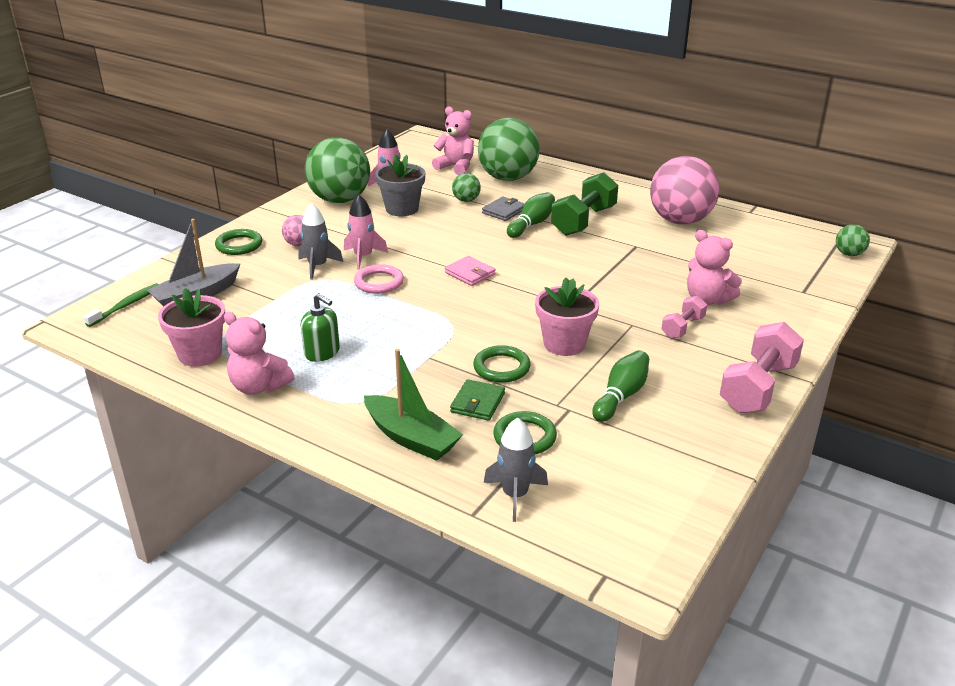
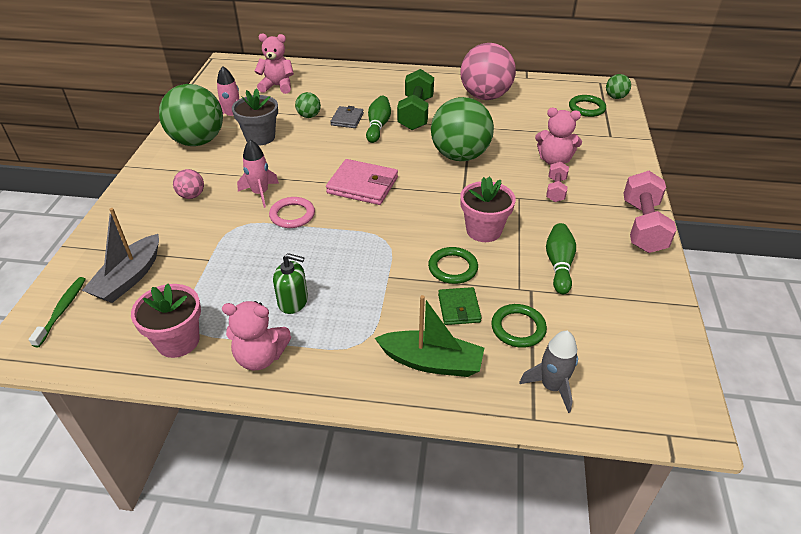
camera: 25 degrees left, 10 degrees up
green ring [215,229,262,255] -> green ring moved to [569,95,606,117]
grey rocket [298,203,343,280] -> none
pink wallet [445,256,496,286] -> pink wallet [326,159,398,205], size x1.68
green ball [478,118,540,181] -> green ball moved to [431,97,494,161]

